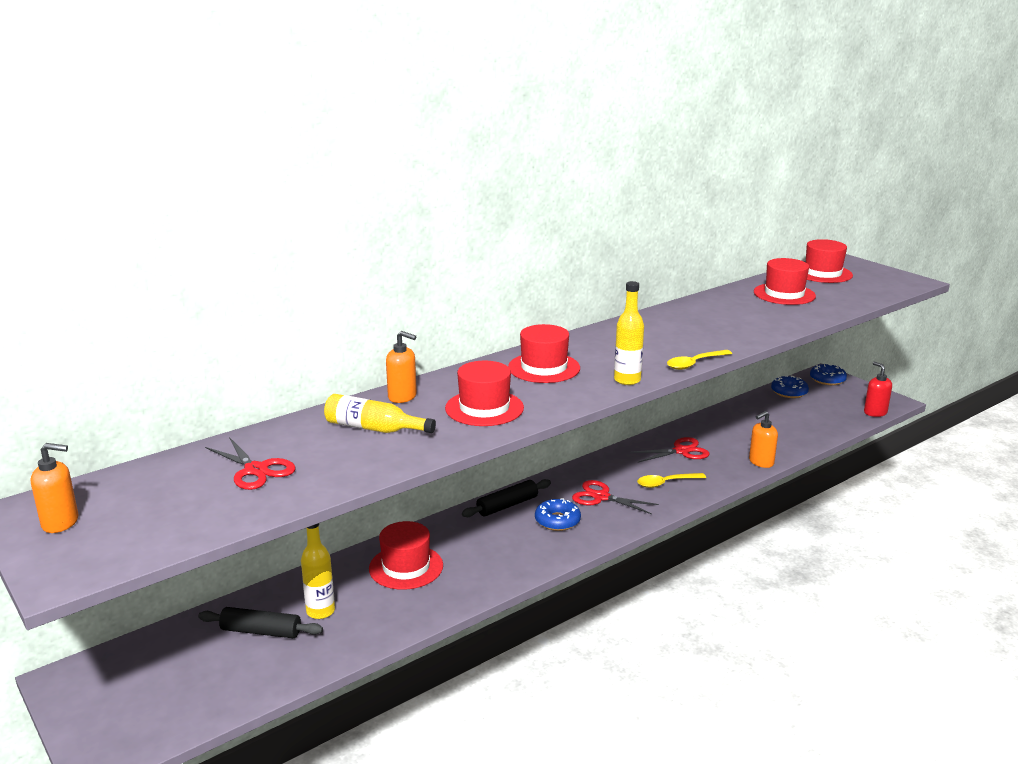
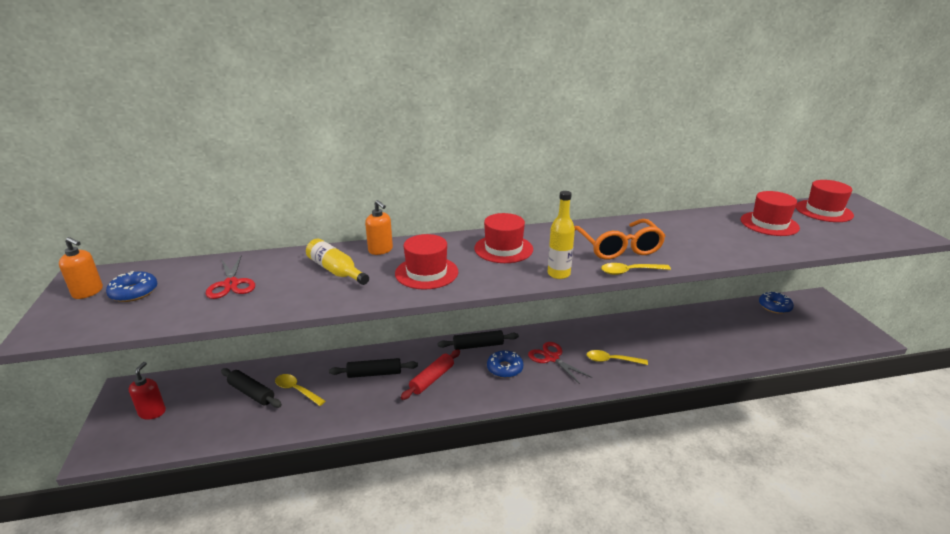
camera: 25 degrees right, 5 degrees up
yellow bottle [301,523,335,619] -> yellow spoon [275,374,325,406]
red hat [369,521,443,590] -> black rolling pin [329,358,418,378]
red scissors [630,437,710,462] -> none
orange soap dispenser [749,411,778,468] -> none
blue donut [810,364,847,385] -> blue donut moved to [106,271,157,302]
red soap dispenser [864,362,892,417] -> red soap dispenser moved to [129,362,166,420]
none -> red rolling pin [401,349,460,400]
none -> orange glasses [574,219,665,260]

